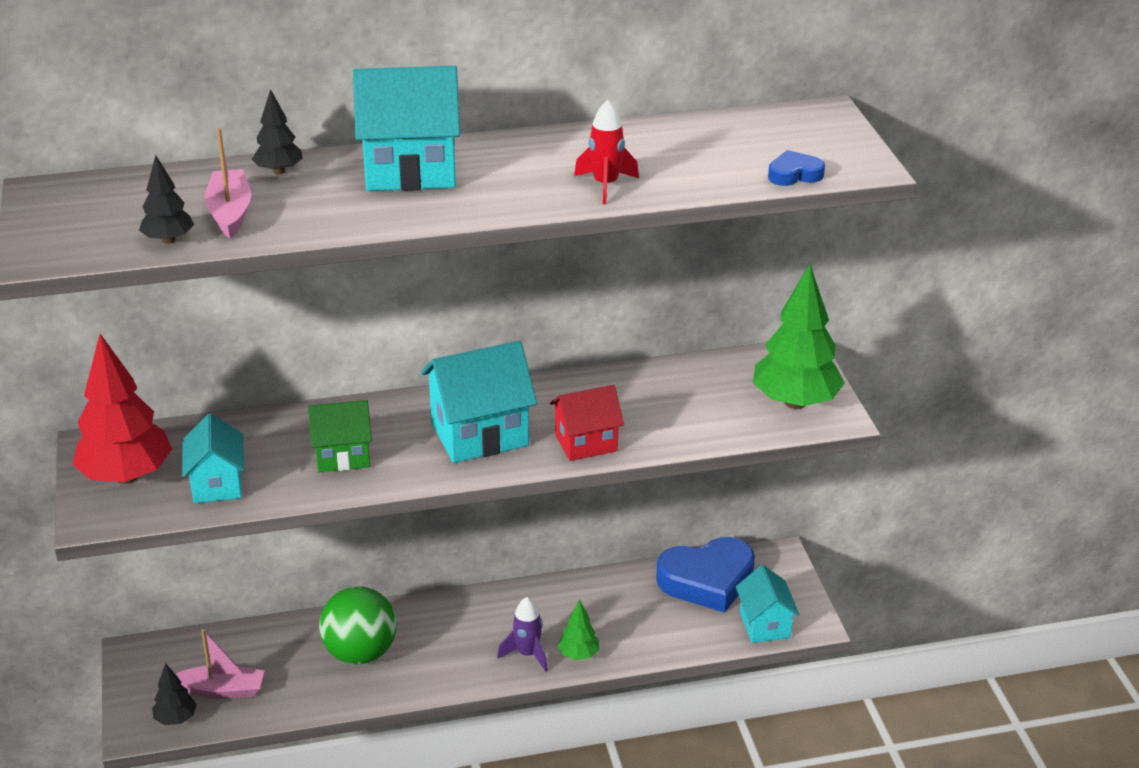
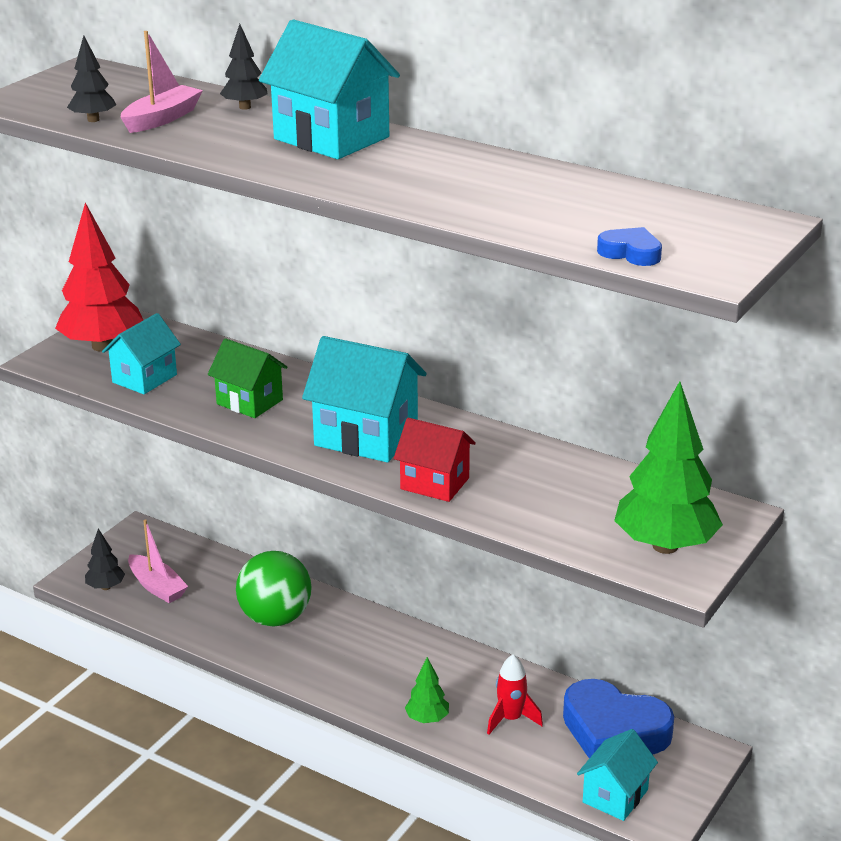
camera: 45 degrees right, 5 degrees down
purple rocket [497,597,548,672] -> none
red rocket [574,100,639,204] -> red rocket moved to [487,654,543,735]

